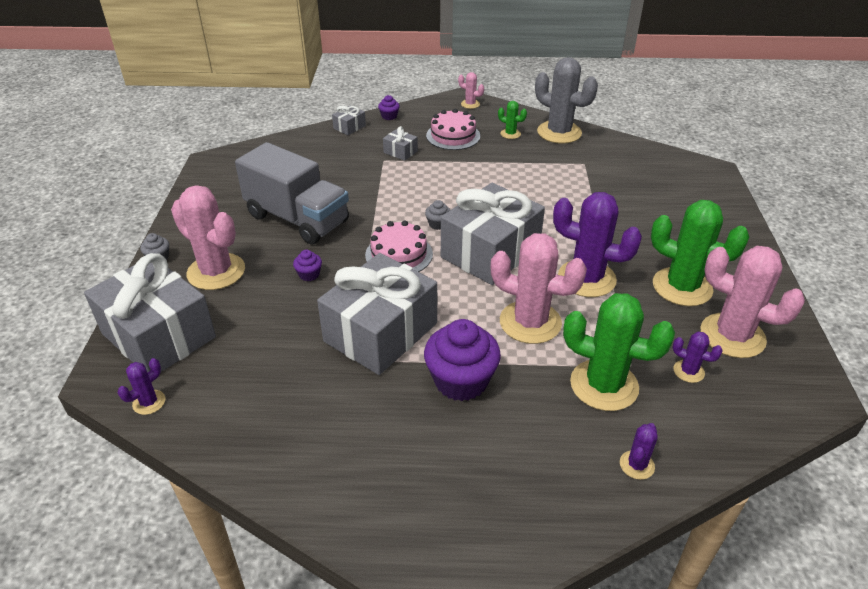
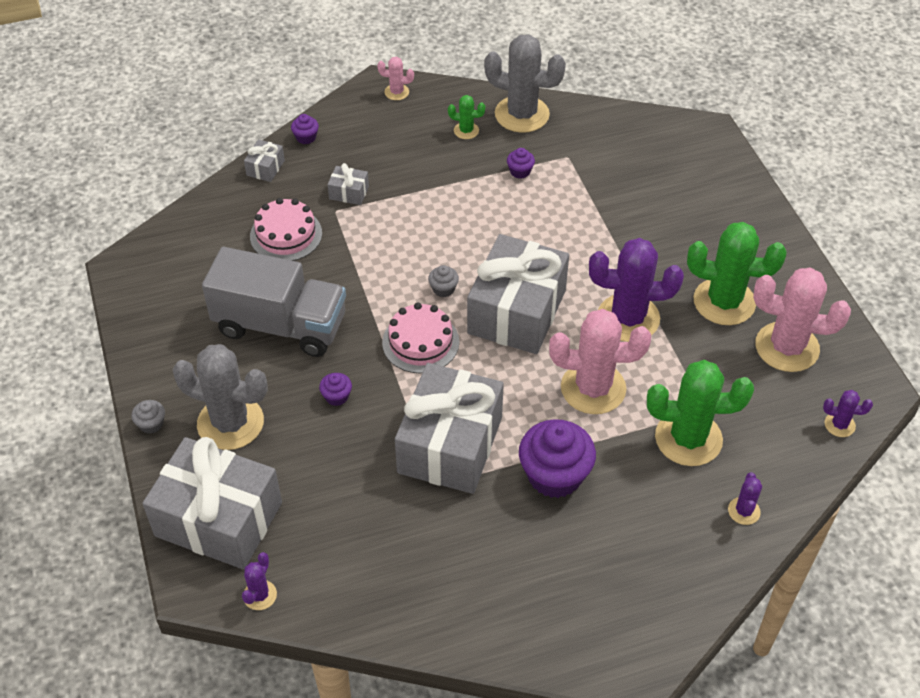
camera: 20 degrees left, 10 degrees up
pink cactus [171,185,245,290] -> grey cactus [172,344,268,450]
pink cake [426,109,480,150] -> pink cake moved to [250,198,322,261]
purple cactus [673,332,723,383] -> purple cactus moved to [823,390,873,437]
none -> purple cupcake [507,148,535,179]

